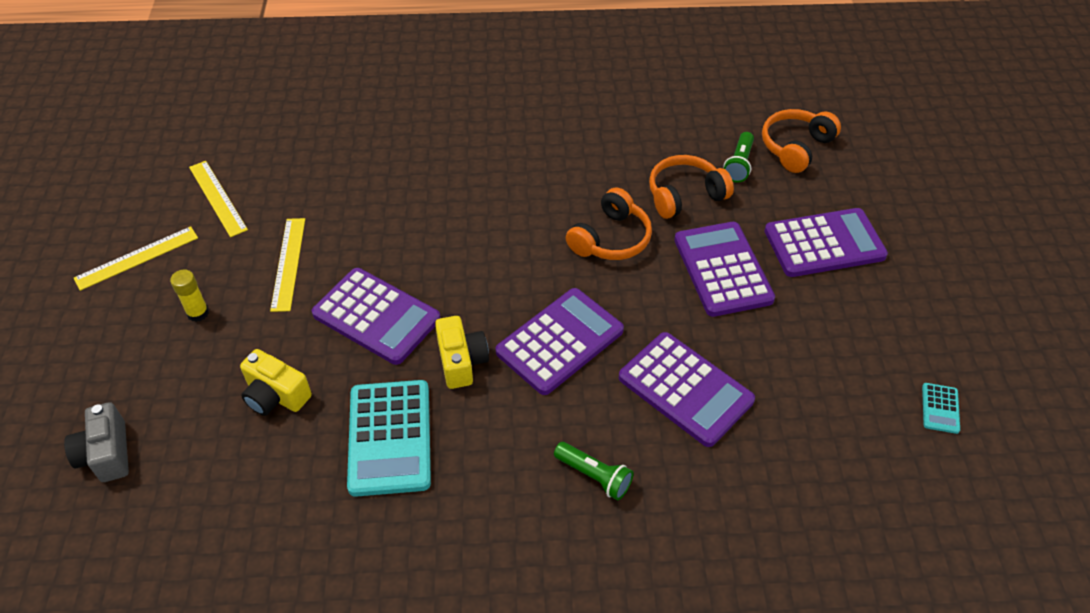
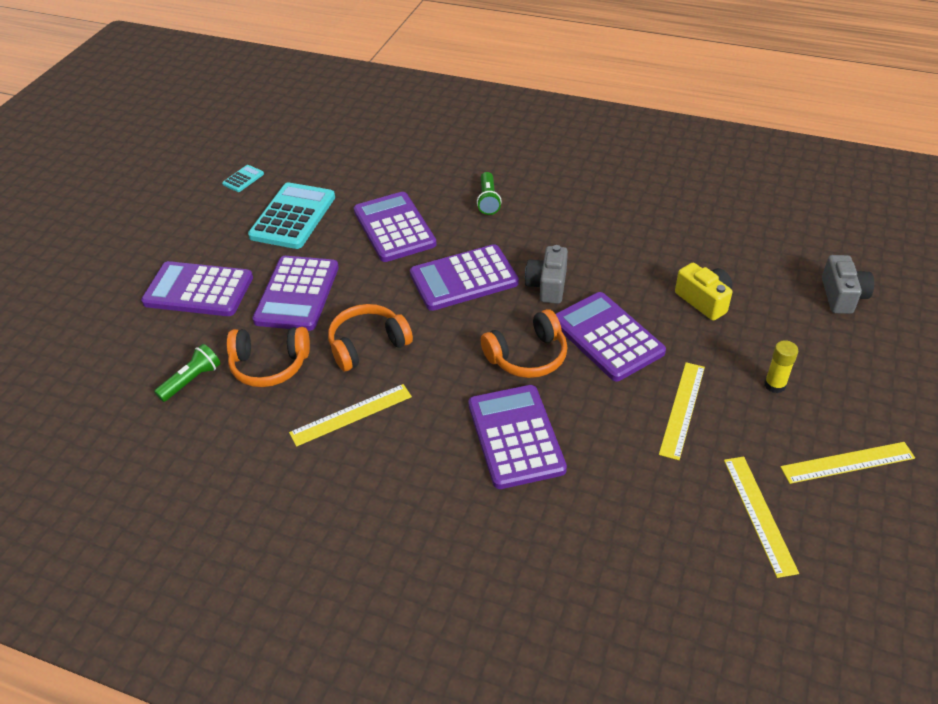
camera: 155 degrees left, 5 degrees down
turquoise calculator [347,380,431,497] -> turquoise calculator moved to [248,182,335,249]
yellow camera [435,316,489,389] -> grey camera [525,245,568,304]
green flashlight [554,442,634,500] -> green flashlight turned 150 degrees counterclockwise [477,172,501,215]
orange headphones [762,109,841,173] -> orange headphones moved to [481,309,567,378]
none -> yellow ruler [289,384,412,447]
none -> purple calculator [468,385,567,489]

